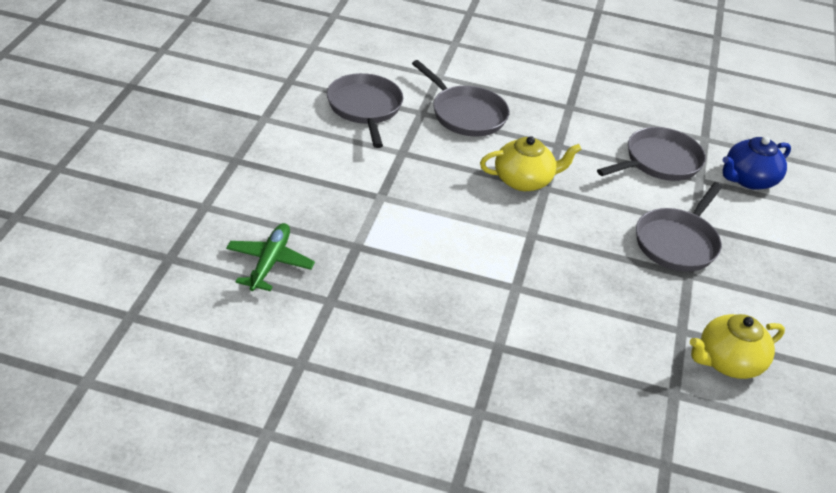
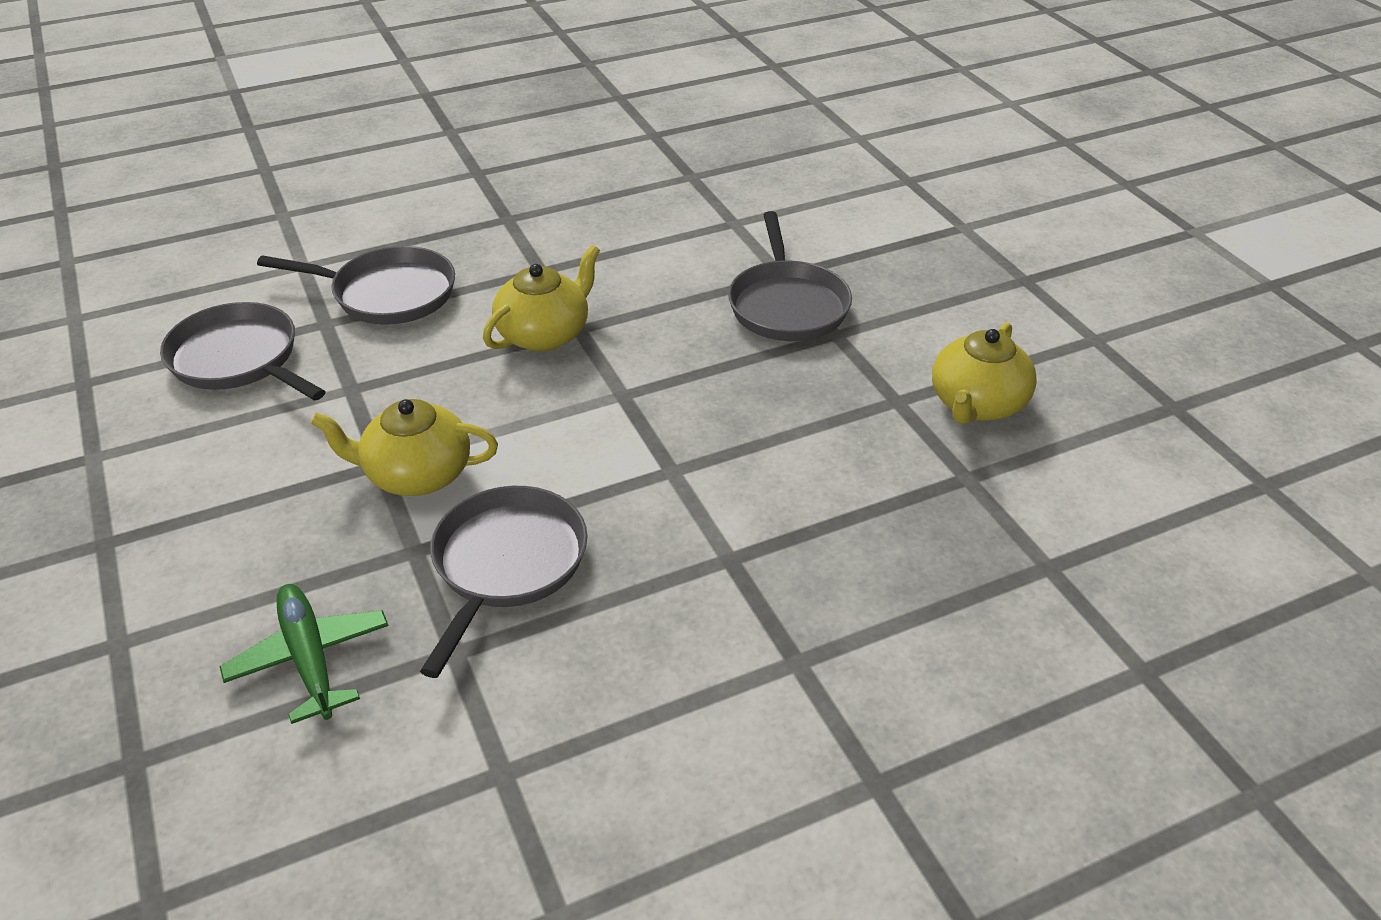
camera: 35 degrees left, 0 degrees up
grey pan [597,127,706,181] -> grey pan moved to [420,486,588,678]
blue teapot [723,136,791,190] -> none
none -> yellow teapot [311,399,498,496]

